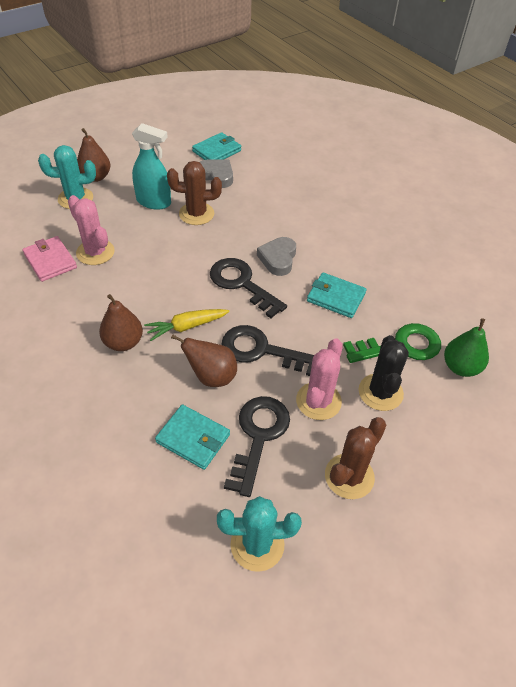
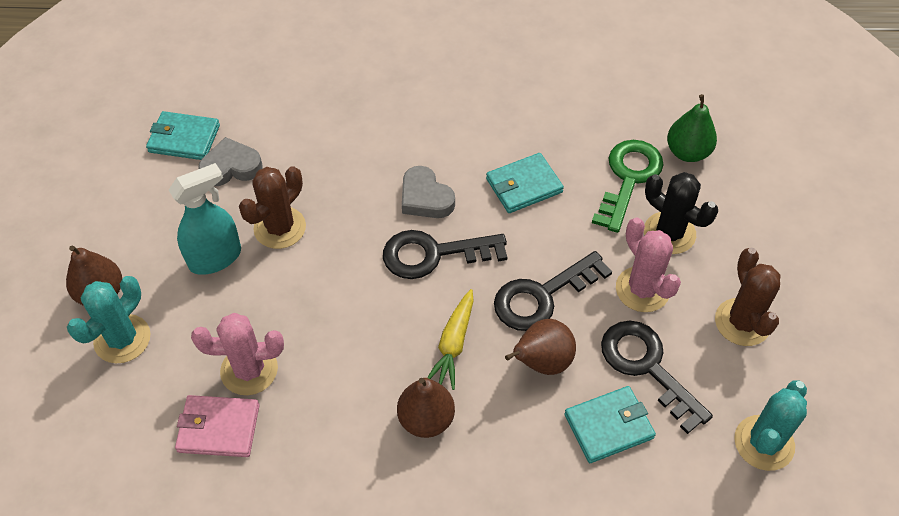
camera: 50 degrees left, 5 degrees up
turquoise wallet [192,132,241,160] -> turquoise wallet turned 75 degrees counterclockwise [146,111,220,160]

